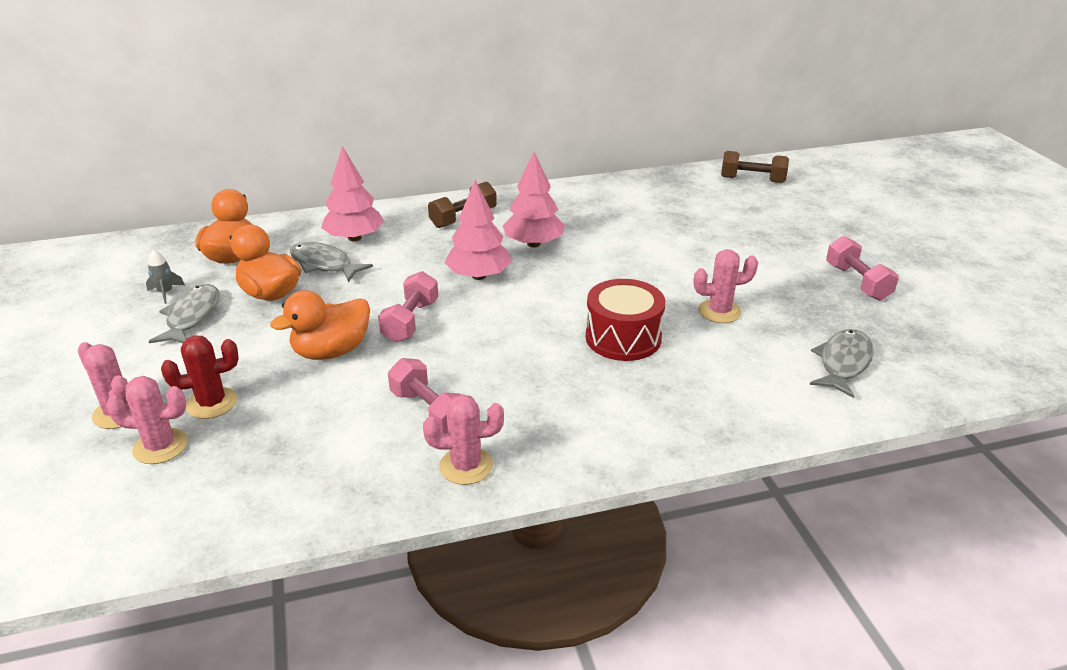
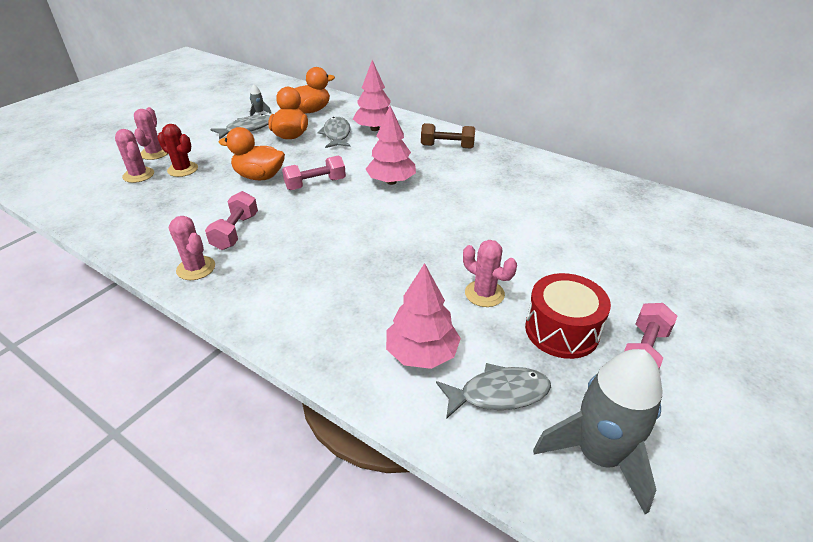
camera: 50 degrees right, 5 degrees up
pink tree [503,152,565,247] -> pink tree moved to [386,263,461,369]
red drum [586,279,665,361] -> red drum moved to [525,273,611,359]
brown dumbbell [721,151,789,183] -> none
none -> grey rocket [533,349,663,514]

